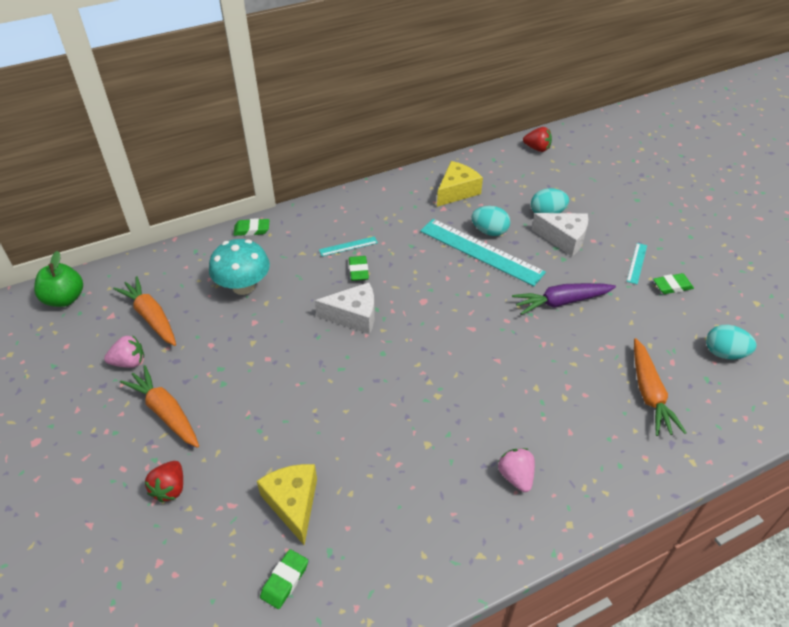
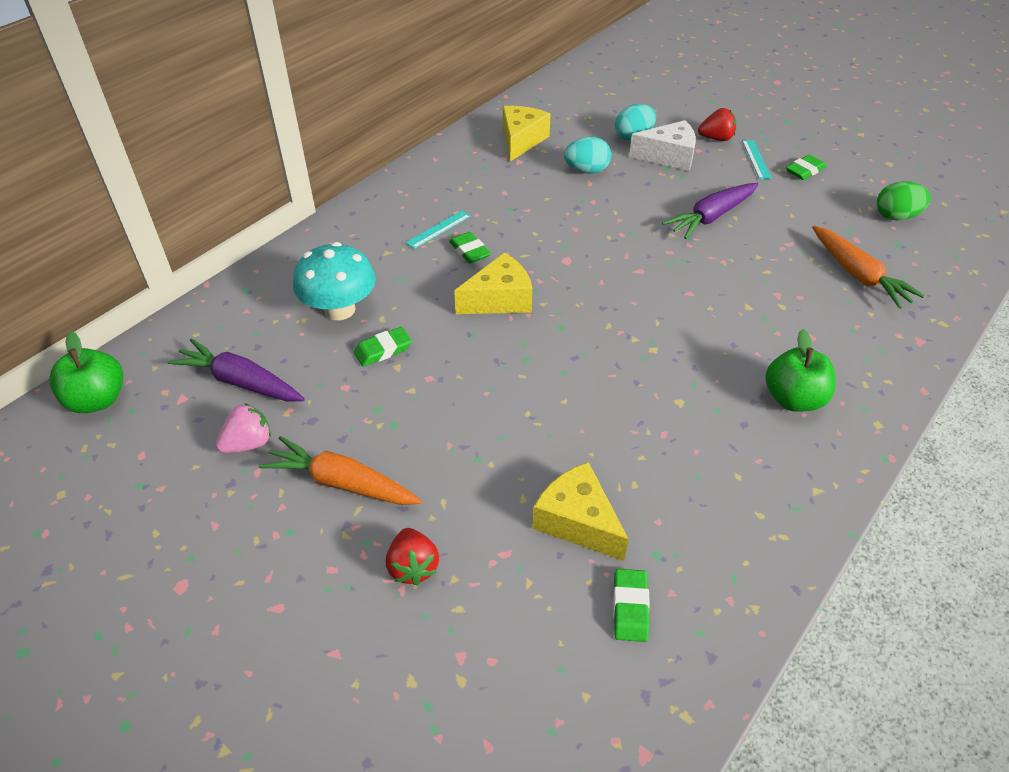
camera: 25 degrees left, 0 degrees up
orange carrot [113,276,176,346] -> purple carrot [167,338,305,402]
green eraser [233,218,269,236] -> green eraser moved to [354,327,412,367]
white cheese [315,282,375,334] -> yellow cheese [454,253,532,314]
turquoise ruler [420,219,546,286] -> none
pink strawberry [498,448,535,492] -> green apple [765,329,836,412]
red strawberry [523,127,552,152] -> red strawberry moved to [698,108,736,141]
turquoise egg [706,325,756,359] -> green egg [877,181,931,220]

